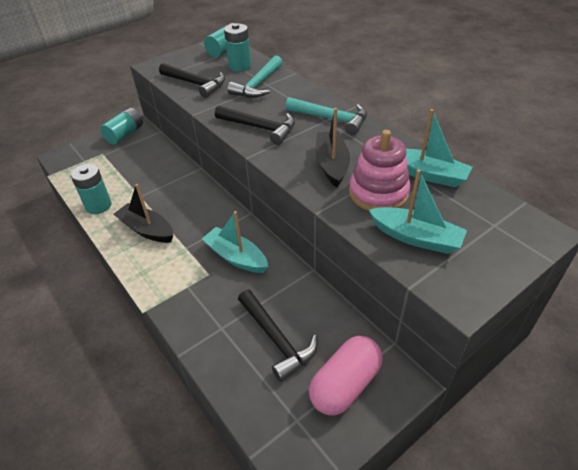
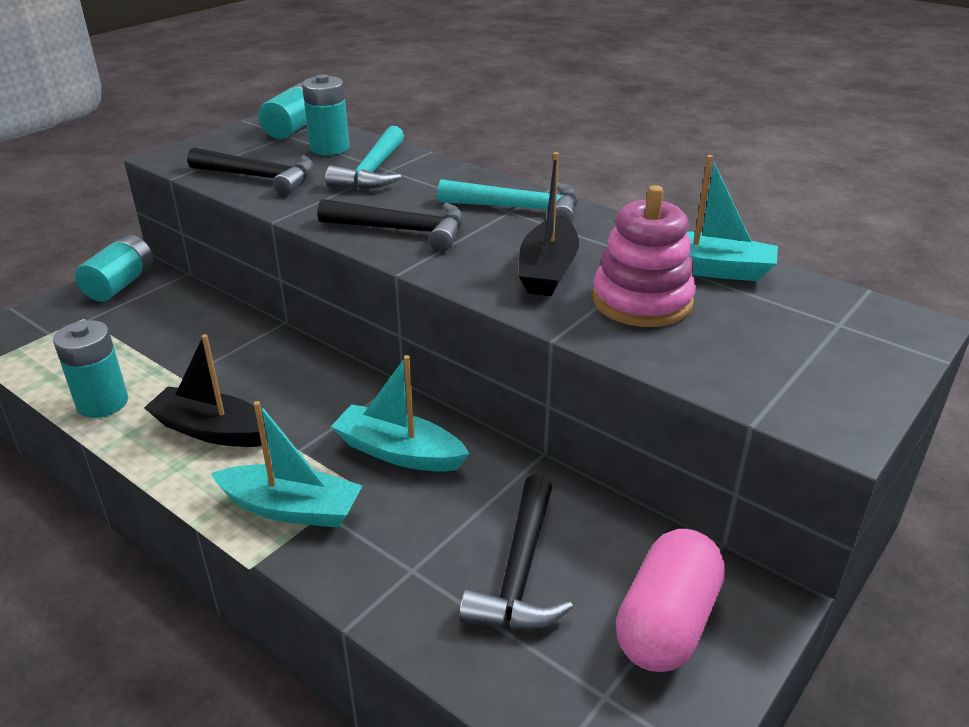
camera: 15 degrees left, 10 degrees down
black hammer [238,290,318,382] -> black hammer turned 60 degrees clockwise [459,474,573,629]
black boat [315,108,350,187] -> black boat turned 150 degrees counterclockwise [519,152,579,296]
turquoise boat [369,169,467,254] -> turquoise boat moved to [210,401,363,528]

